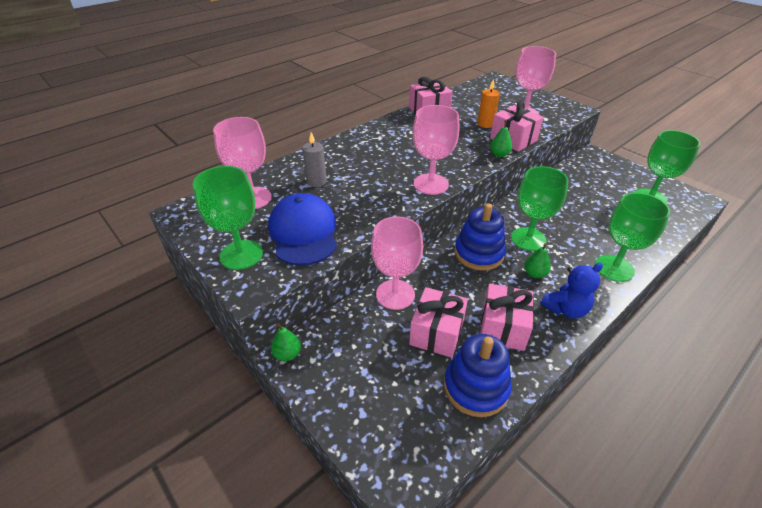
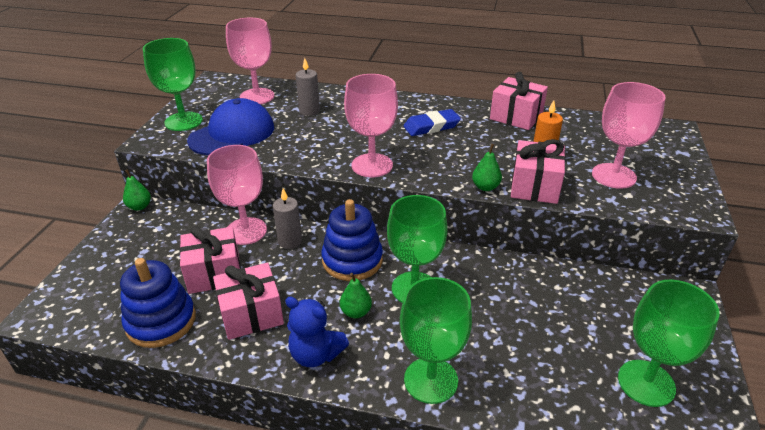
camera: 55 degrees right, 5 degrees down
none -> grey candle [273,188,302,249]
none -> blue eraser [404,109,461,136]

